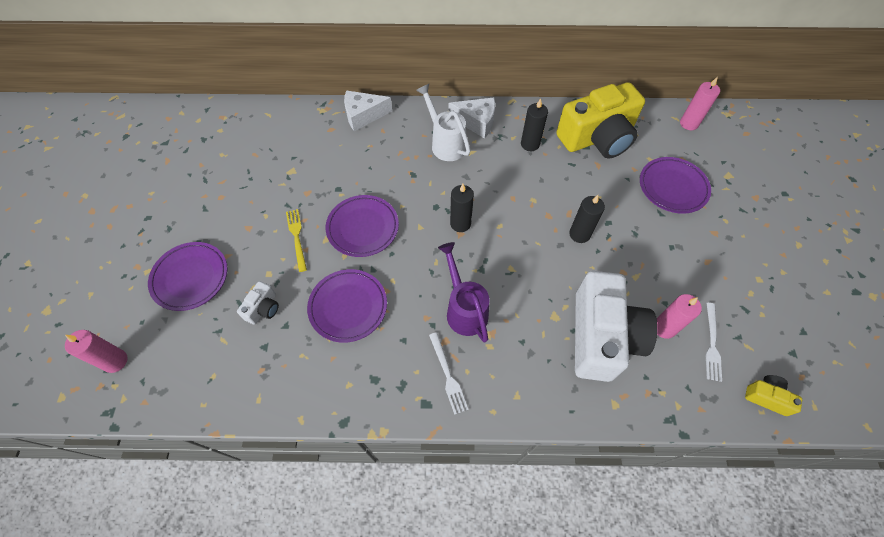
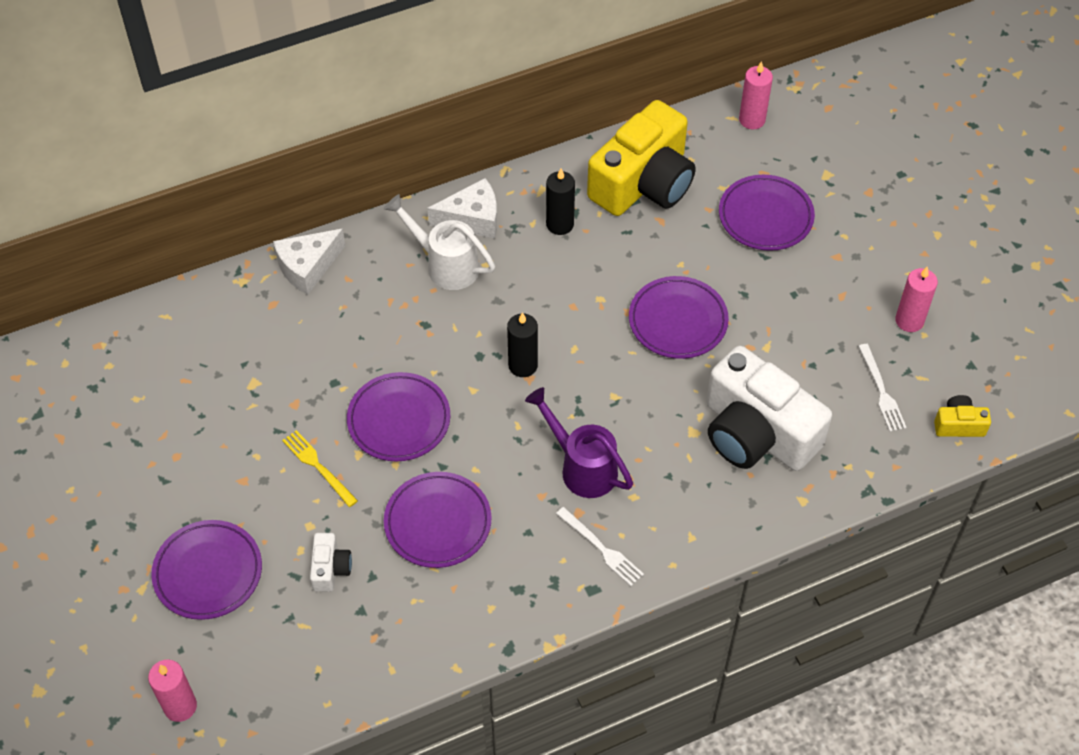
camera: 25 degrees left, 5 degrees down
black candle [569,195,605,243] -> purple plate [629,276,729,359]
white camera [575,271,658,382] -> white camera turned 150 degrees clockwise [706,346,832,471]
pink candle [657,294,702,339] -> pink candle moved to [895,267,938,332]

